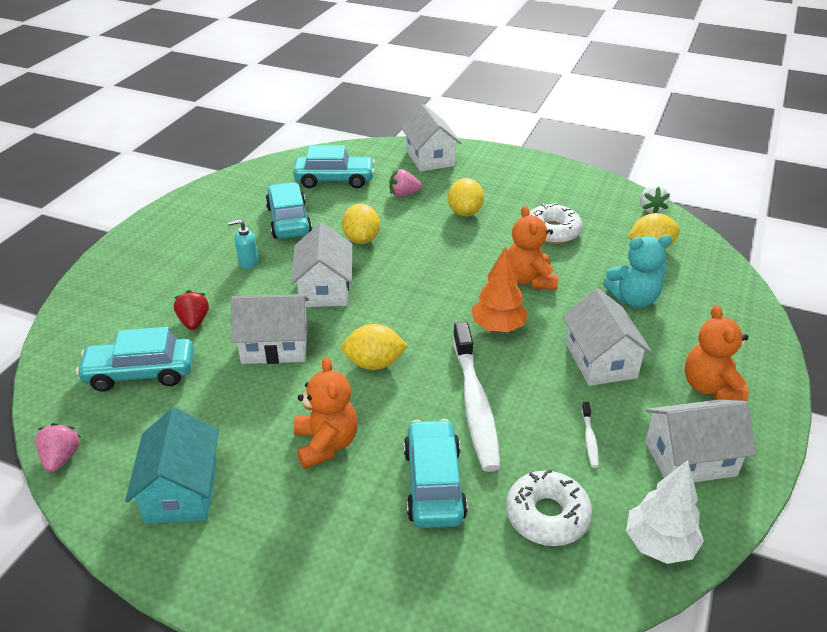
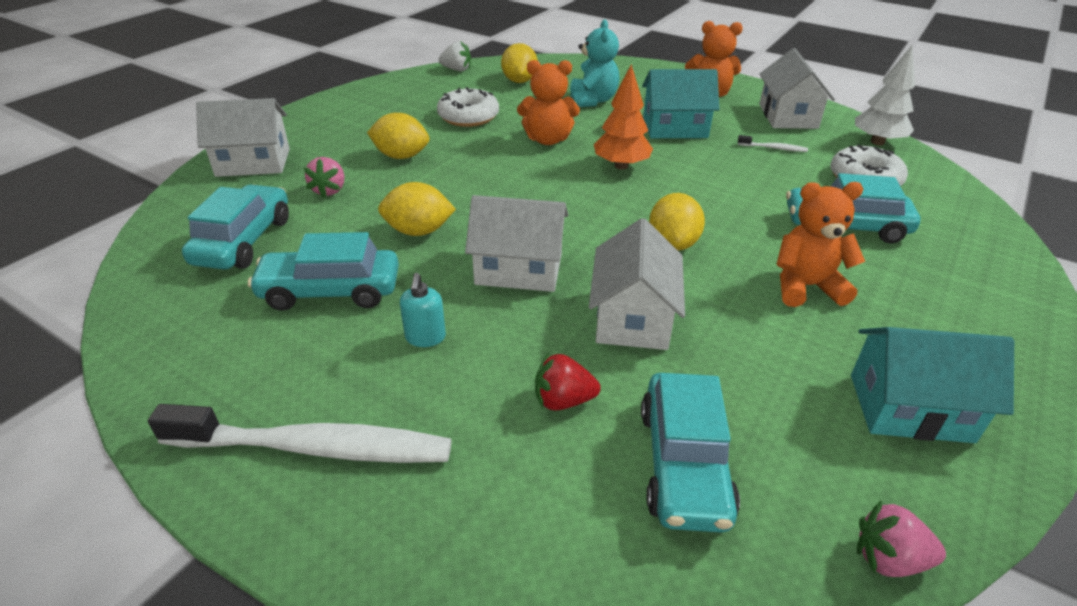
camera: 80 degrees left, 0 degrees up
white toothbrush [453,322,501,472] -> white toothbrush moved to [148,404,452,463]
white house [562,288,653,386] -> turquoise house [642,69,719,138]

